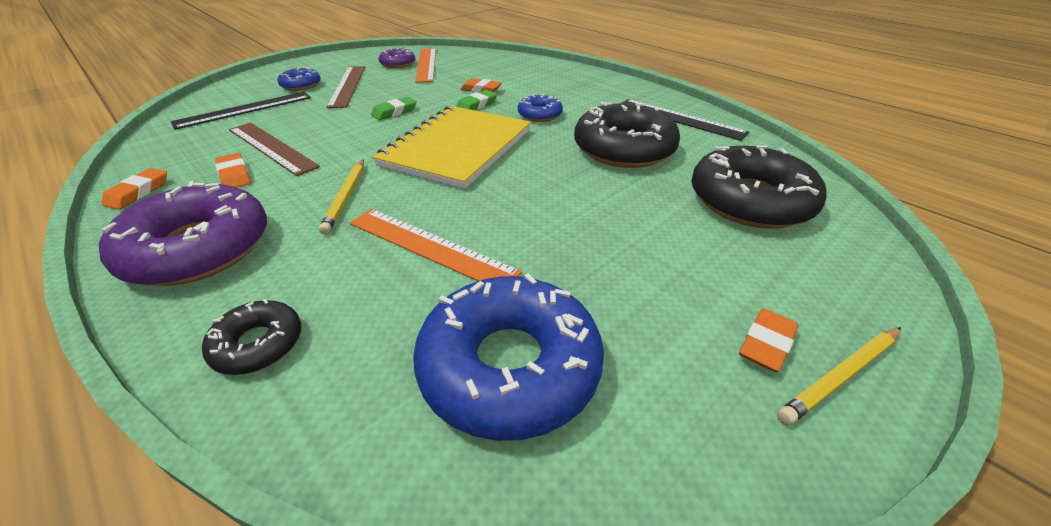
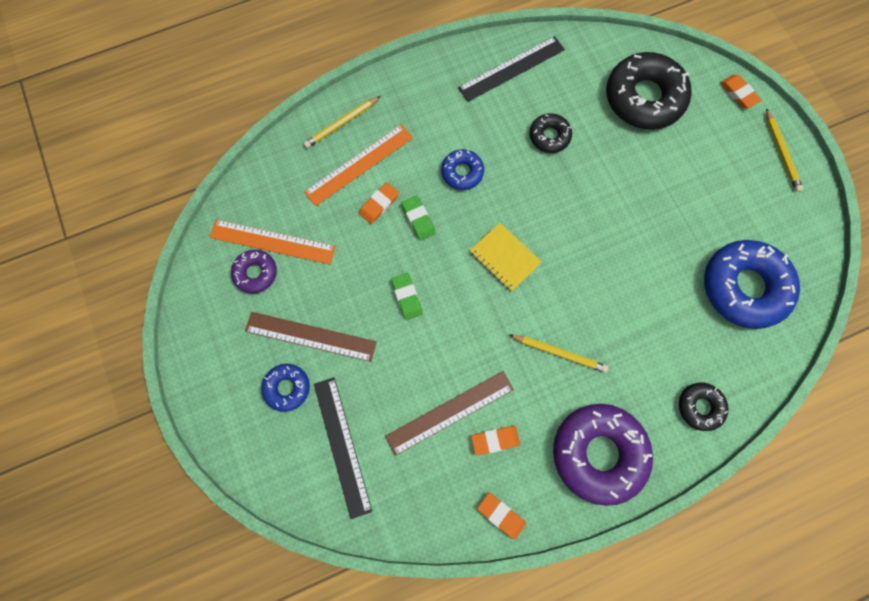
camera: 70 degrees left, 35 degrees up
orange ruler [350,209,522,281] -> orange ruler moved to [304,124,413,206]
yellow notebook [373,106,531,189] -> yellow notebook [470,223,542,292], size x0.50
black donut [574,102,680,168] -> black donut [530,113,572,153], size x0.50
orange eraser [739,308,799,372] -> orange eraser moved to [720,75,761,108]
none -> yellow pencil [304,96,381,148]

